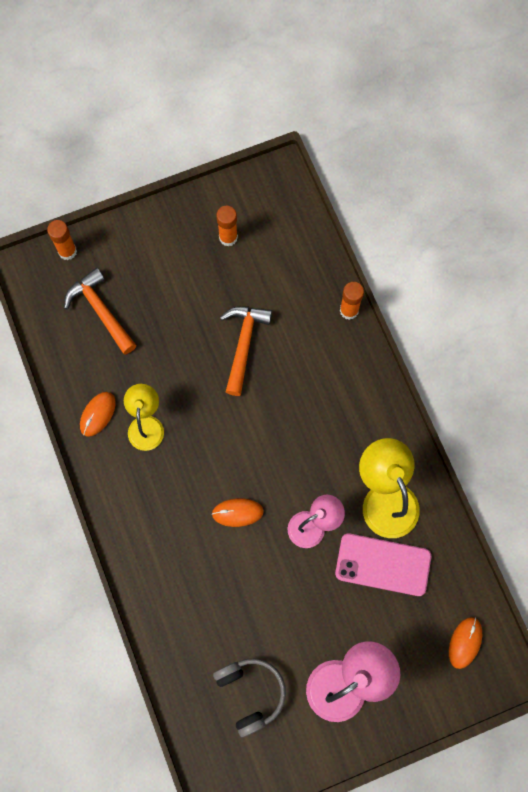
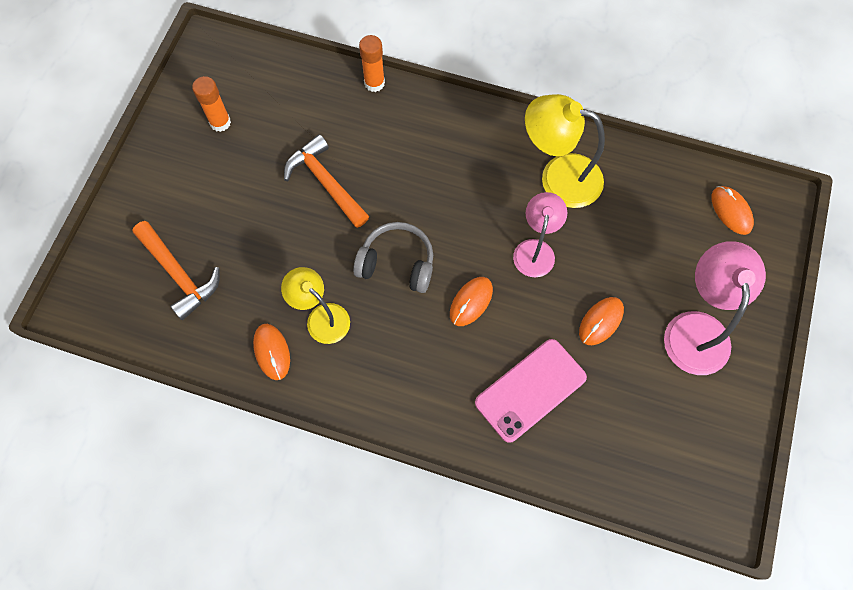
camera: 50 degrees left, 5 degrees down
orange glue stick [47,220,77,260] -> none
orange hammer [64,268,137,355] -> orange hammer turned 135 degrees counterclockwise [132,221,220,320]
grey headphones [213,658,286,737] -> grey headphones moved to [353,222,433,293]
pink phone [335,533,431,596] -> pink phone moved to [475,339,587,443]
none -> orange mouse [579,297,624,345]

